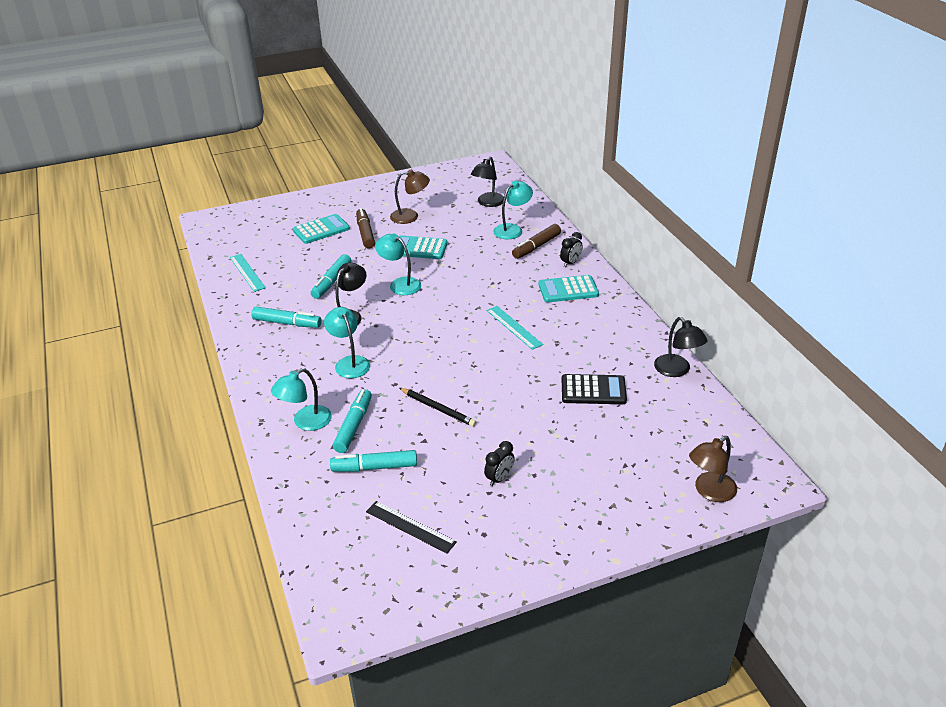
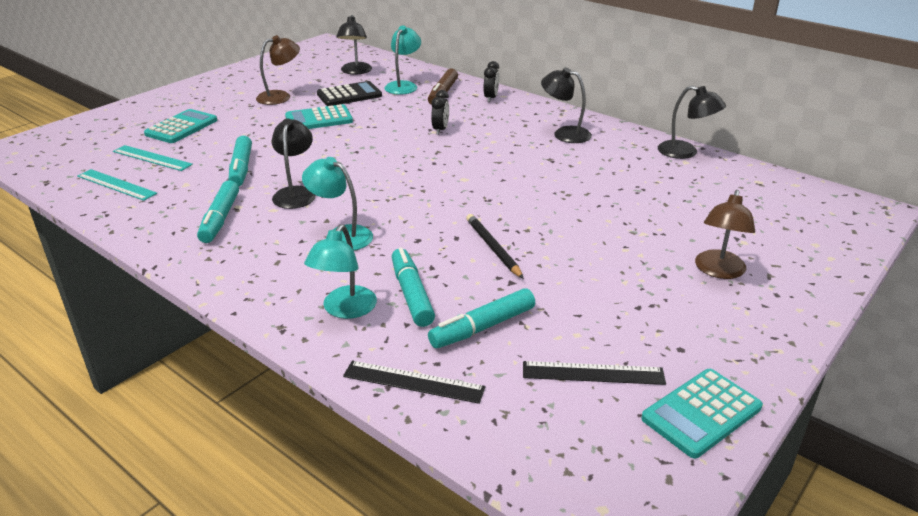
camera: 30 degrees left, 5 degrees down
turquoise marker [251,307,322,328] -> turquoise marker turned 105 degrees clockwise [197,180,239,243]
brown marker [356,208,375,249] -> none
turquoise lamp [375,233,421,295] -> none
black pencil [399,388,476,427] -> black pencil turned 120 degrees counterclockwise [466,214,524,279]
black clock [484,441,514,486] -> black clock moved to [431,90,449,135]
turquoise ruler [487,306,543,350] -> turquoise ruler moved to [113,145,193,171]
turquoise calculator [538,275,599,302] -> turquoise calculator moved to [641,369,763,458]
black calculator [562,374,627,404] -> black calculator moved to [317,81,382,106]
brown lamp [689,436,737,502] -> brown lamp moved to [695,190,755,279]
none -> black ruler [343,360,486,404]
none -> black lamp [541,67,592,143]

